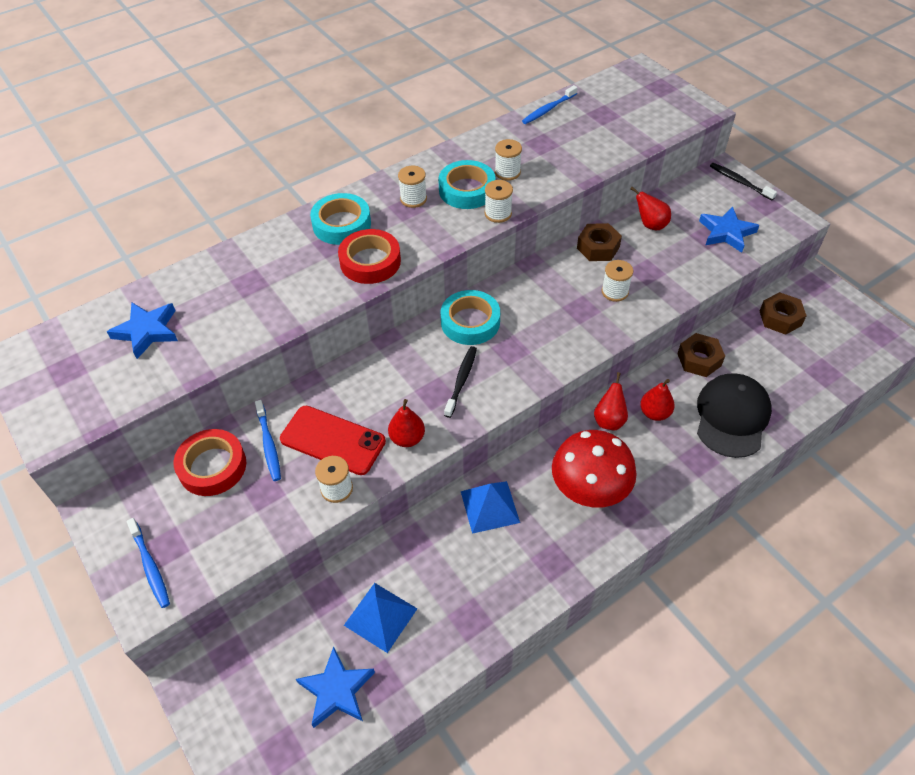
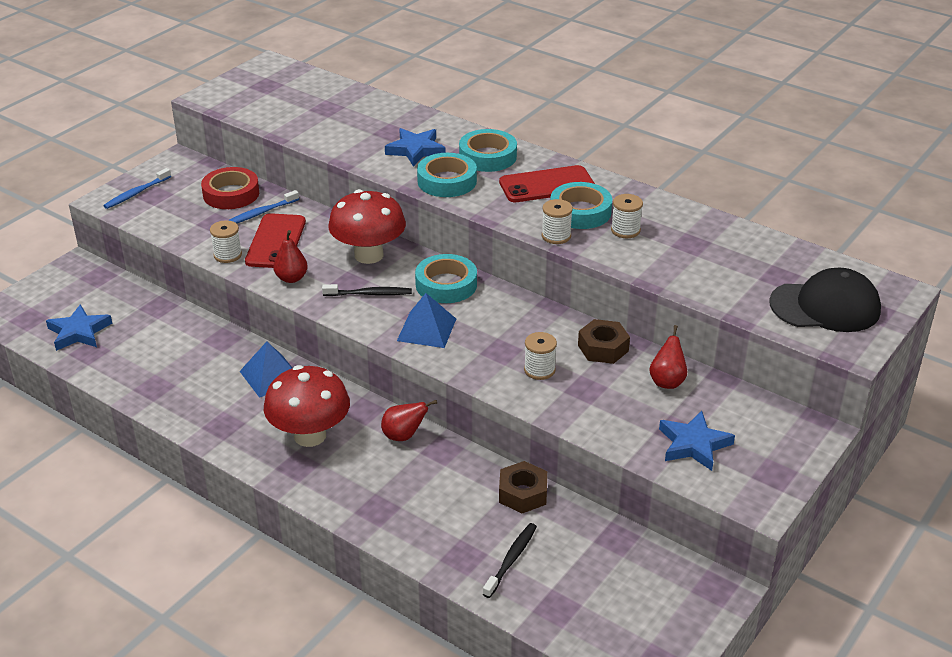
camera: 70 degrees right, 15 degrees down
blue star [107,302,178,359] -> blue star moved to [385,128,445,167]
red tape [338,229,401,284] -> turquoise tape [417,153,477,197]
blue pyramid [344,583,417,653] -> blue pyramid moved to [397,293,456,348]
white spool [398,166,427,208] -> red phone [499,165,595,202]
blue toothbrush [522,85,578,124] -> none
red pear [640,379,675,421] -> none
black cap [697,373,772,458] -> black cap moved to [769,268,881,332]
black toothbrush [710,163,777,200] -> black toothbrush moved to [483,523,537,598]
brown nut [760,292,807,335] -> none
none -> red mushroom [328,189,406,264]

